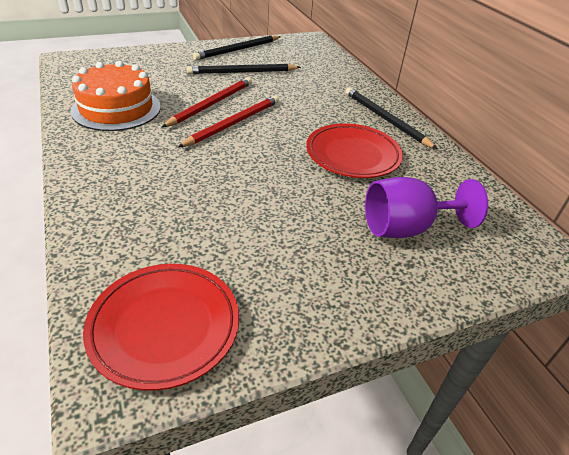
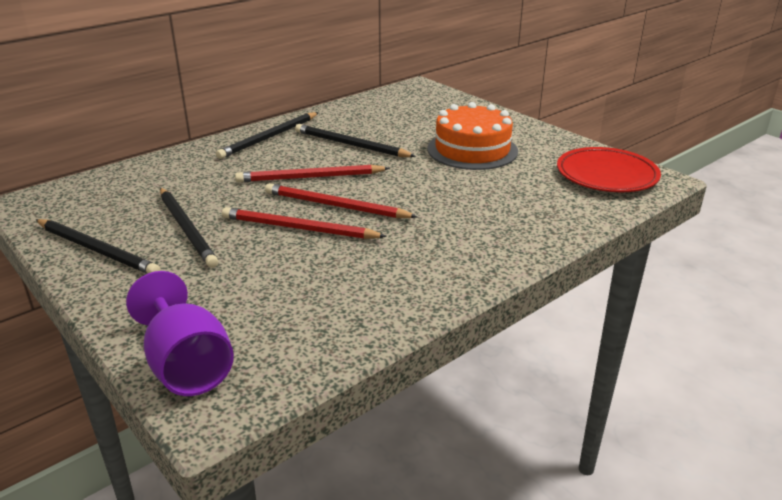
camera: 105 degrees left, 10 degrees down
orange cake [70,61,161,131] -> orange cake moved to [427,102,518,170]
red plate [306,123,403,178] -> black pencil [295,124,416,157]
purple goblet [365,177,488,238] -> purple goblet moved to [126,271,234,396]
none -> red pencil [235,165,390,182]

